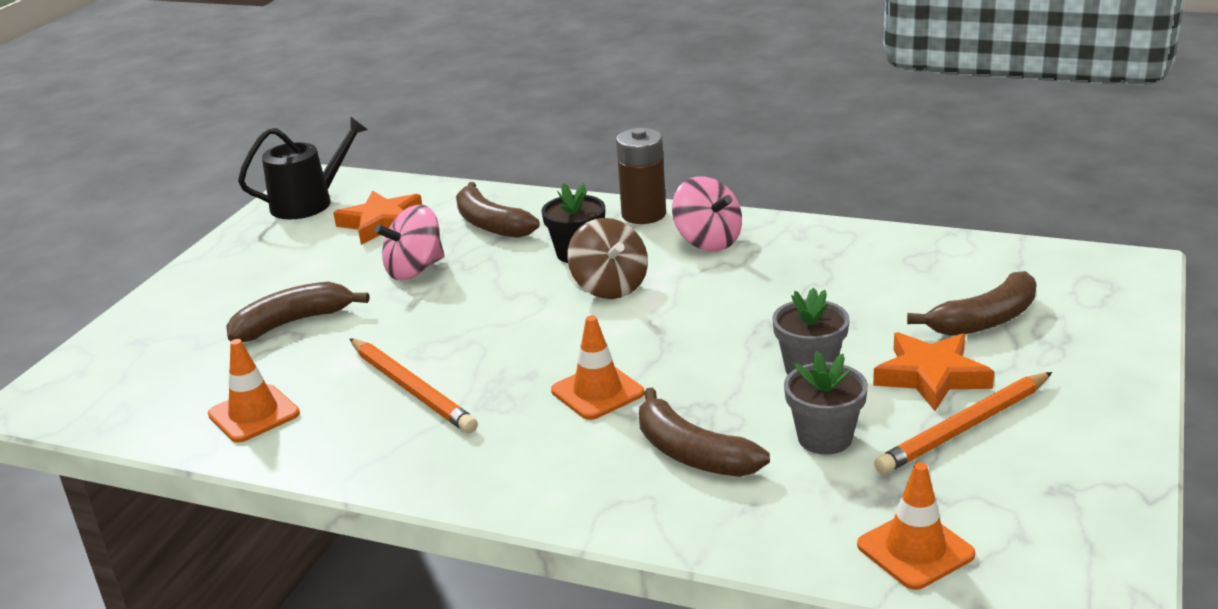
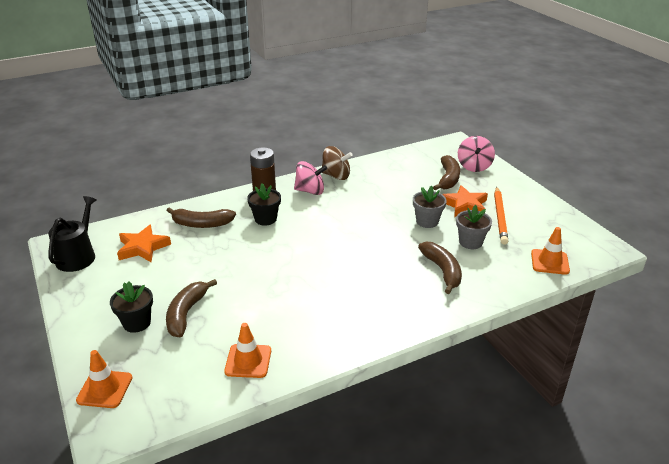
camera: 50 degrees left, 5 degrees up
orange pencil [350,338,478,433] -> none
pink spinning top [374,205,445,280] -> pink spinning top moved to [458,136,495,172]
orange traffic cone [551,316,644,420] -> orange traffic cone moved to [76,350,132,408]
brown spinning top [567,218,648,299] -> brown spinning top moved to [322,146,353,180]
brown banana [639,388,770,477] -> brown banana turned 105 degrees counterclockwise [418,242,462,294]
none -> black flower pot [110,282,153,333]

